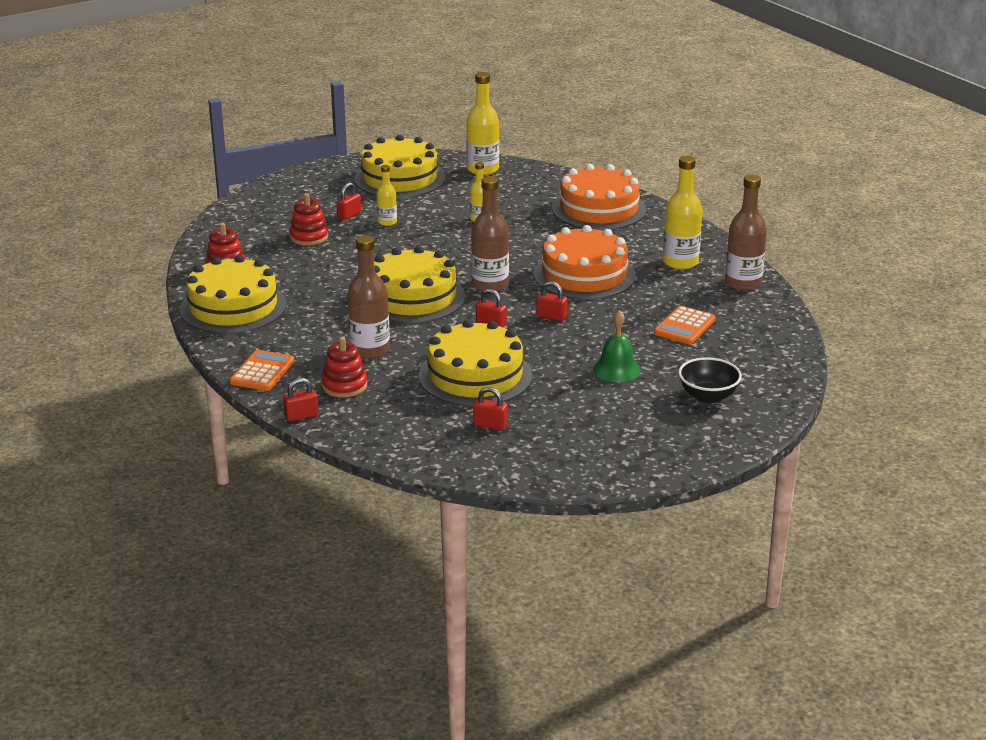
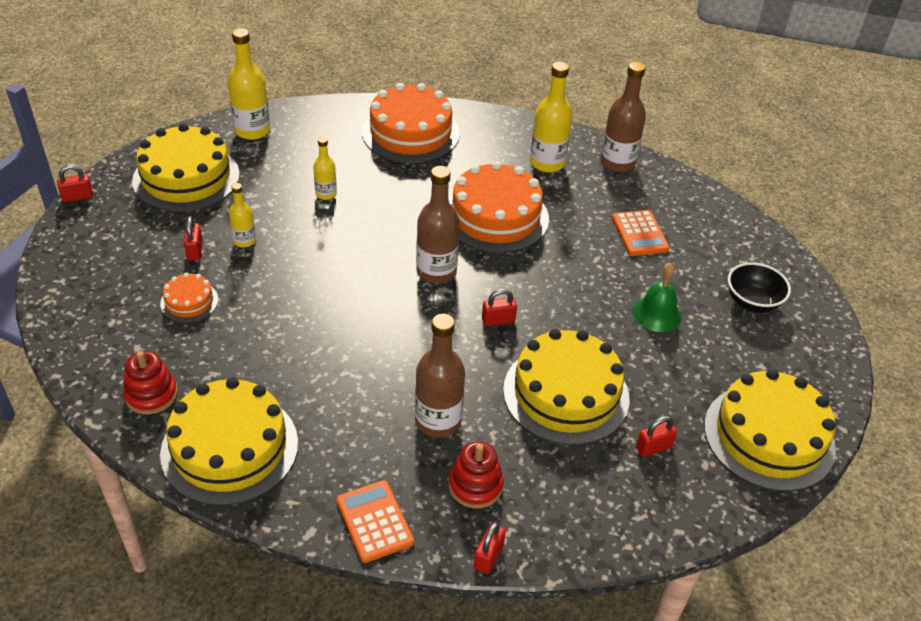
camera: 45 degrees left, 15 degrees up
red stacking toy [289,193,329,245] -> orange cake [160,273,218,323]
yellow cake [374,246,465,323] -> yellow cake moved to [704,369,836,491]
red padlock [536,281,567,321] -> red padlock moved to [57,165,93,202]

